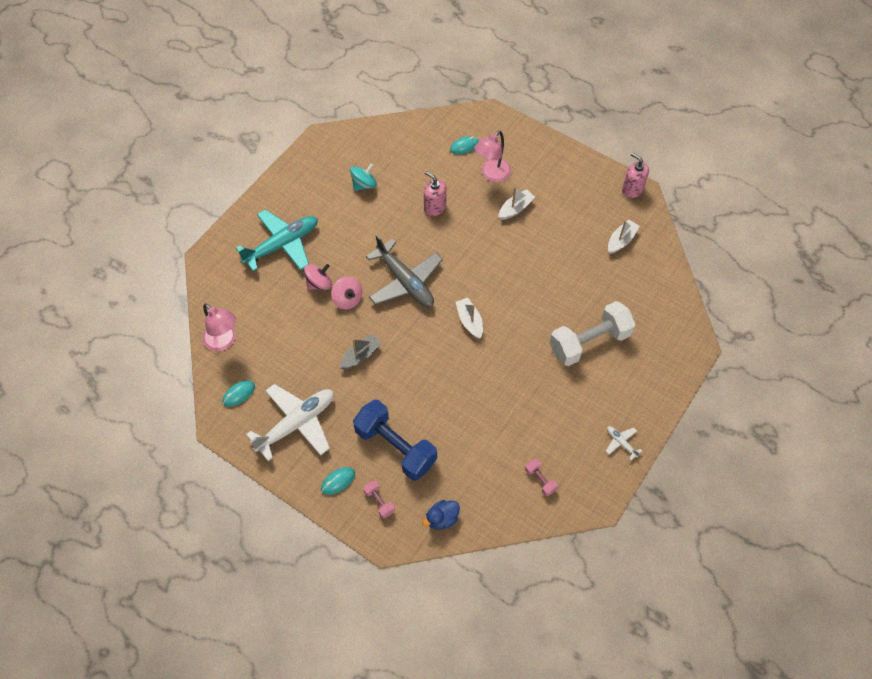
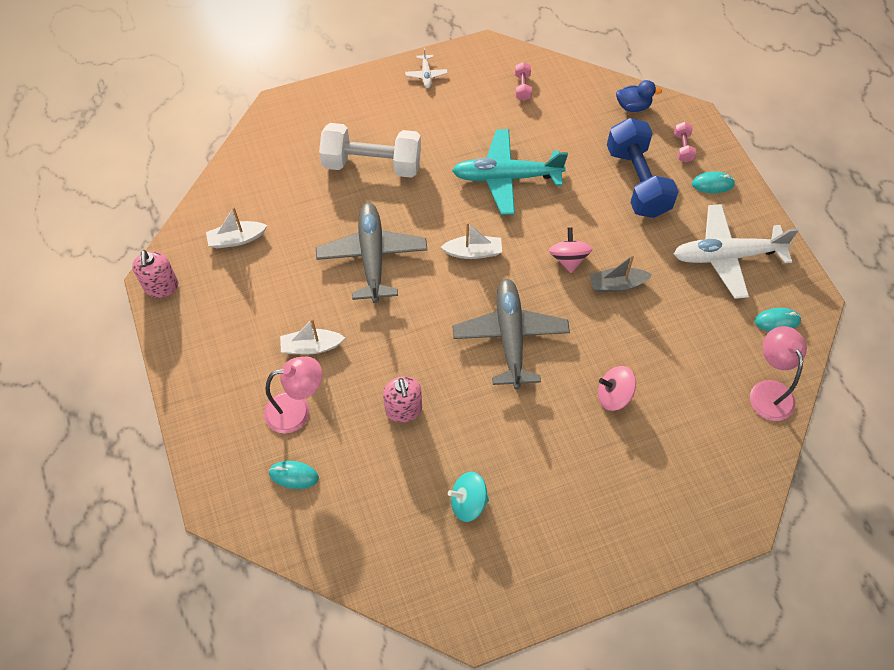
camera: 145 degrees left, 0 degrees up
turquoise plane [236,209,318,272] -> turquoise plane moved to [452,129,568,215]
pink spinning top [331,276,362,309] -> pink spinning top moved to [549,227,592,273]
white boat [456,298,483,339] -> white boat turned 105 degrees counterclockwise [441,222,502,259]
none -> grey plane [316,203,428,303]

